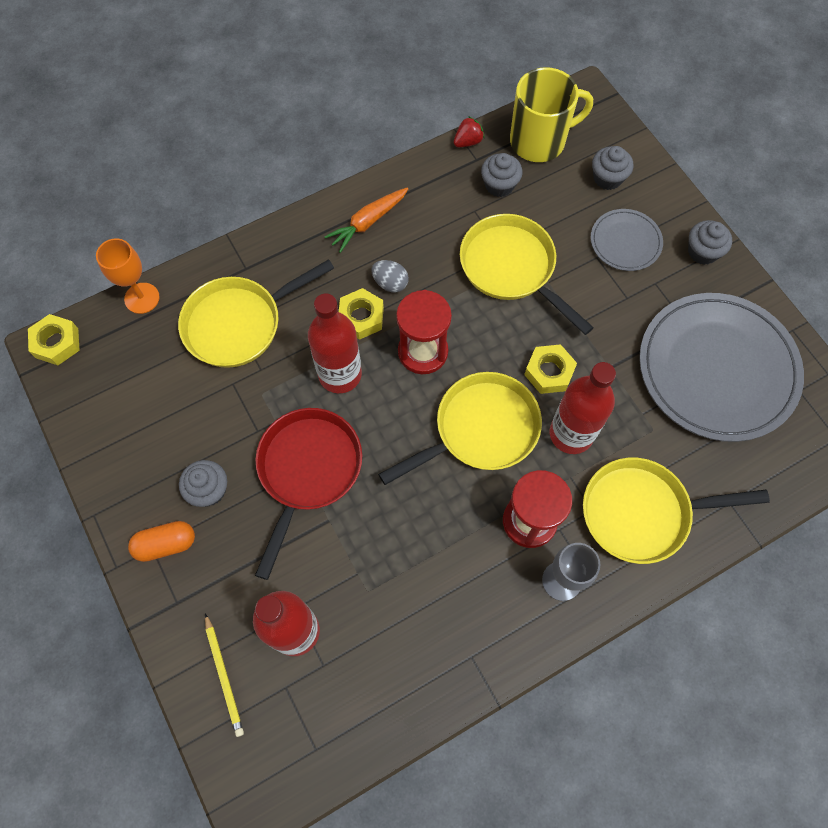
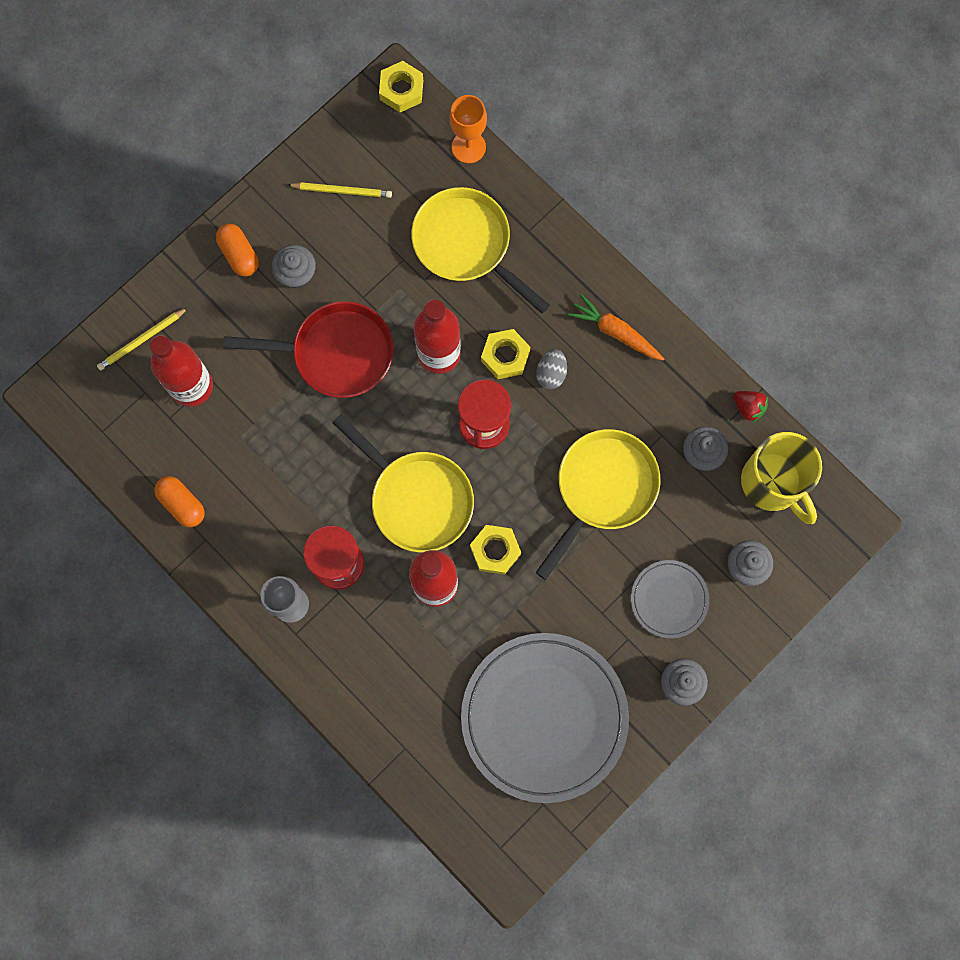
camera: 75 degrees right, 10 degrees up
yellow pan [583,458,770,564] -> none
none -> orange capsule [154,476,205,527]
none -> yellow pencil [288,182,392,198]

